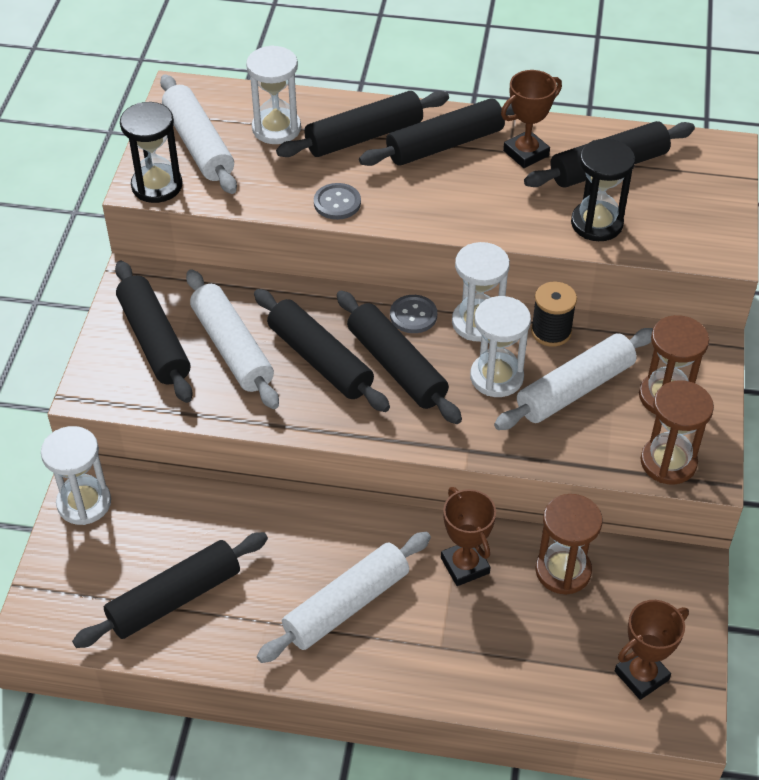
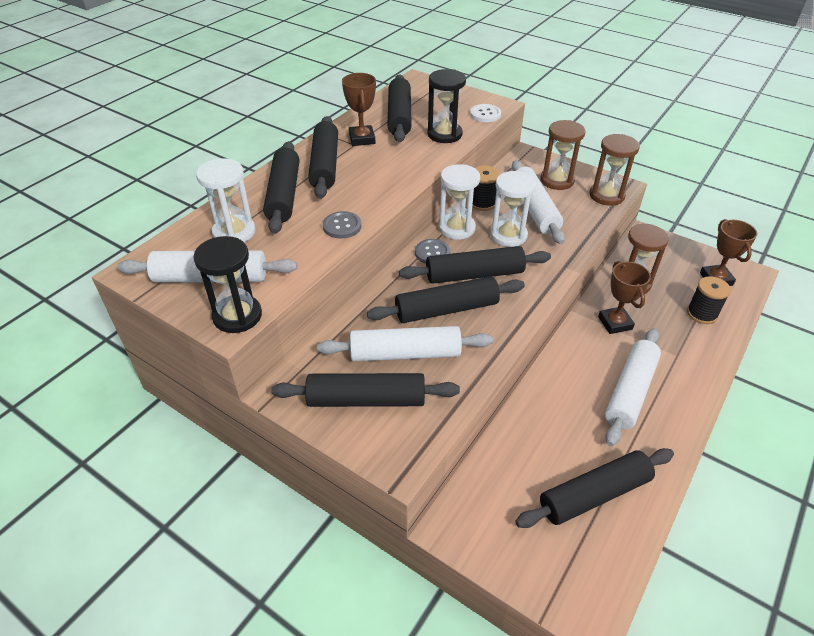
camera: 65 degrees left, 5 degrees down
white hourglass [41,426,111,525] -> none
black rolling pin [72,532,268,648] -> black rolling pin turned 75 degrees clockwise [515,448,674,528]
white rolling pin [257,532,431,663] -> white rolling pin turned 45 degrees clockwise [605,328,661,446]
brown trophy [441,487,496,586] -> brown trophy turned 75 degrees clockwise [598,261,651,334]
none -> white button [470,104,501,122]
none -> black spool [687,276,731,324]

